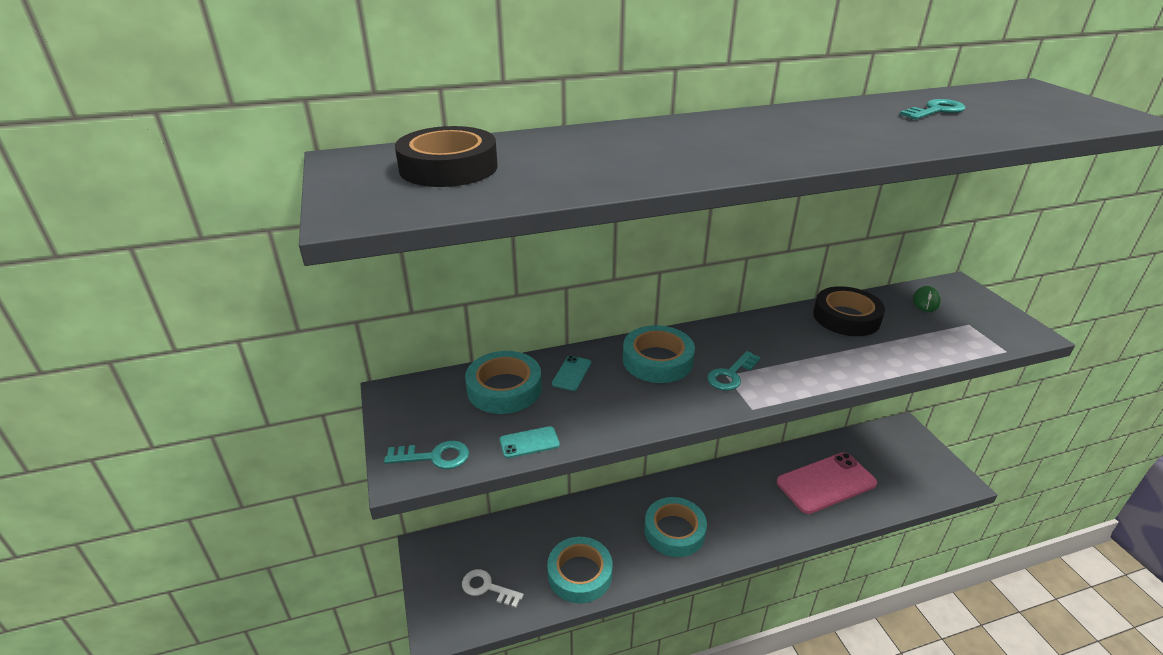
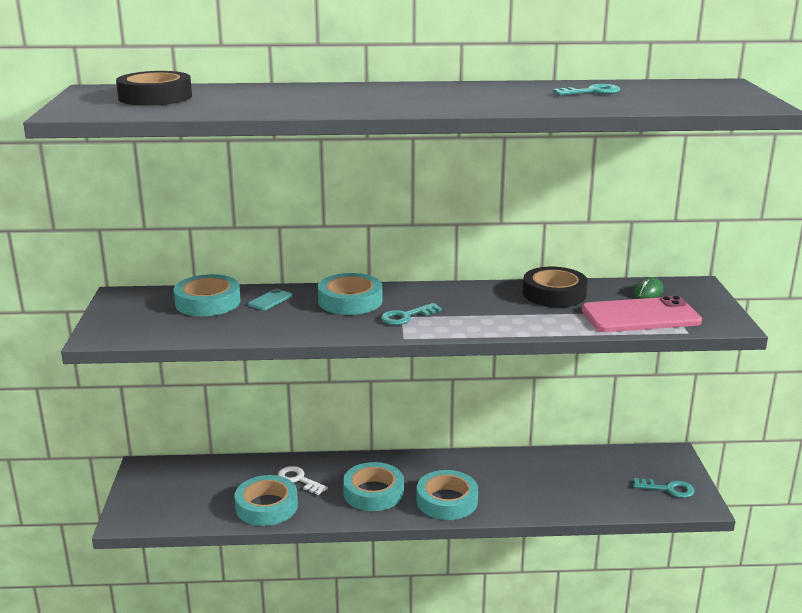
camera: 15 degrees right, 10 degrees down
turquoise key [384,440,469,469] -> turquoise key moved to [633,478,694,498]
white key [462,569,524,608] -> white key moved to [278,466,328,495]
turquoise phone [500,426,560,458] -> none
pink phone [777,452,877,514] -> pink phone moved to [582,296,702,332]
none -> turquoise tape [416,470,478,520]

